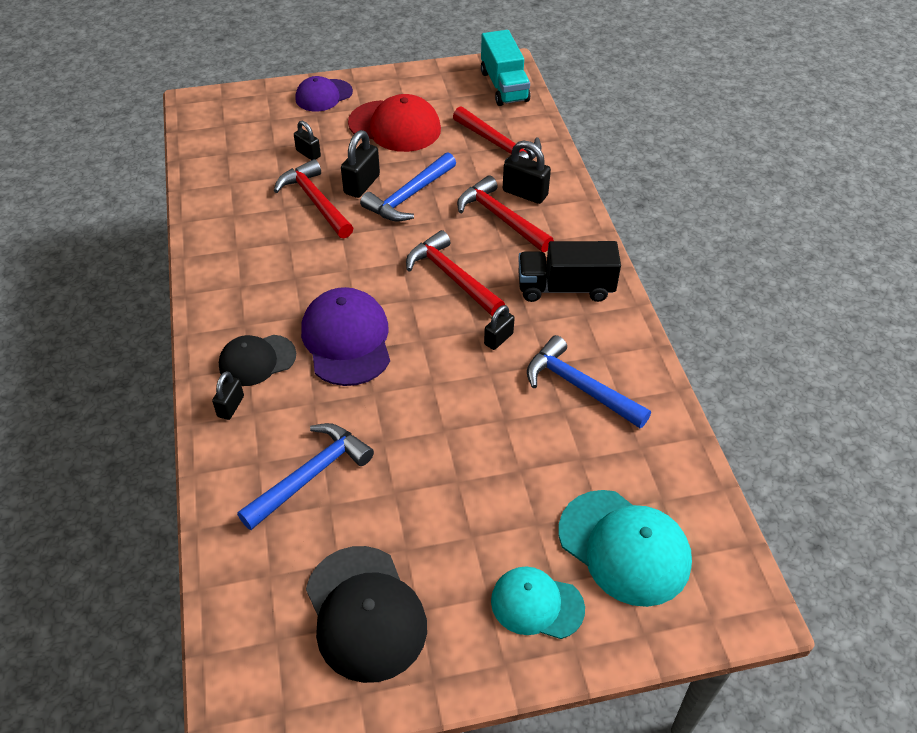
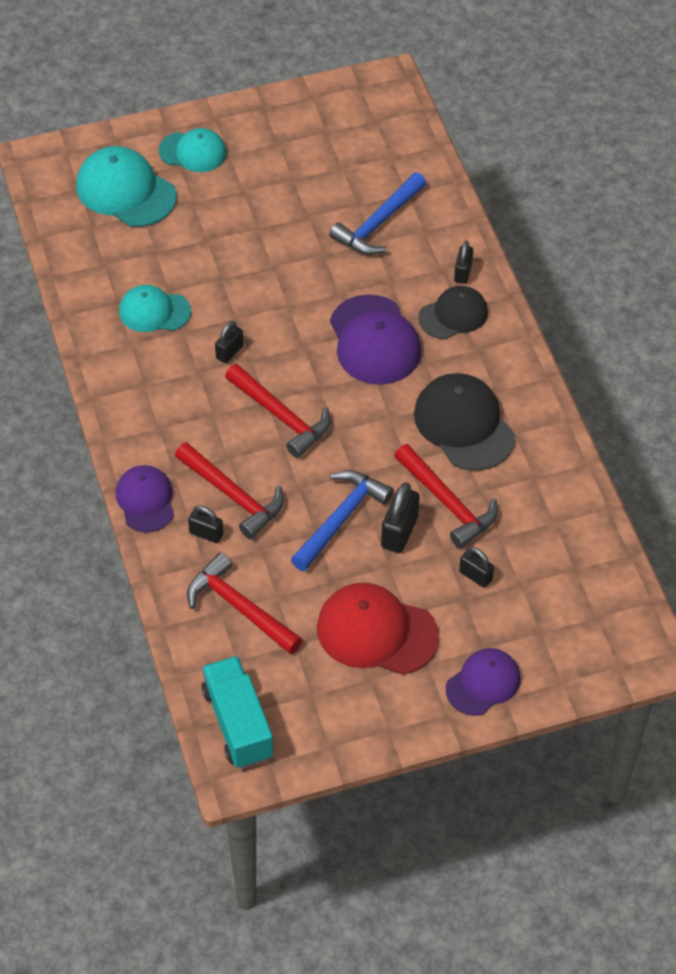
camera: 175 degrees right, 5 degrees up
black cap [306,546,427,683] -> black cap moved to [414,373,515,471]
black padlock [503,140,551,204] -> black padlock [188,506,223,543], size x0.63
black truck [518,241,621,302] -> none
blue hammer [527,335,651,428] -> turquoise cap [119,285,191,332]
none -> purple cap [116,465,174,532]

